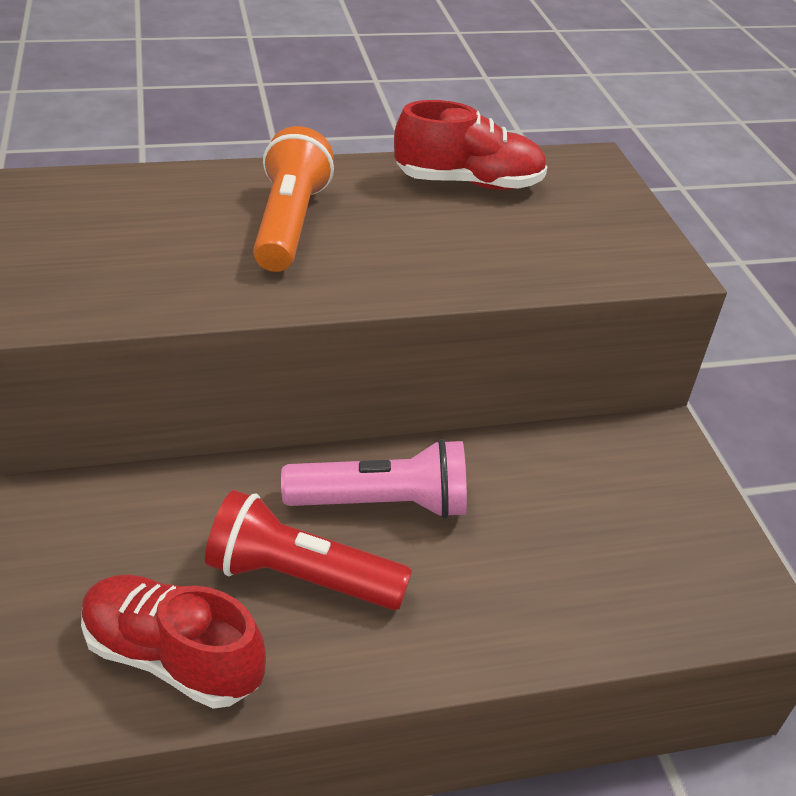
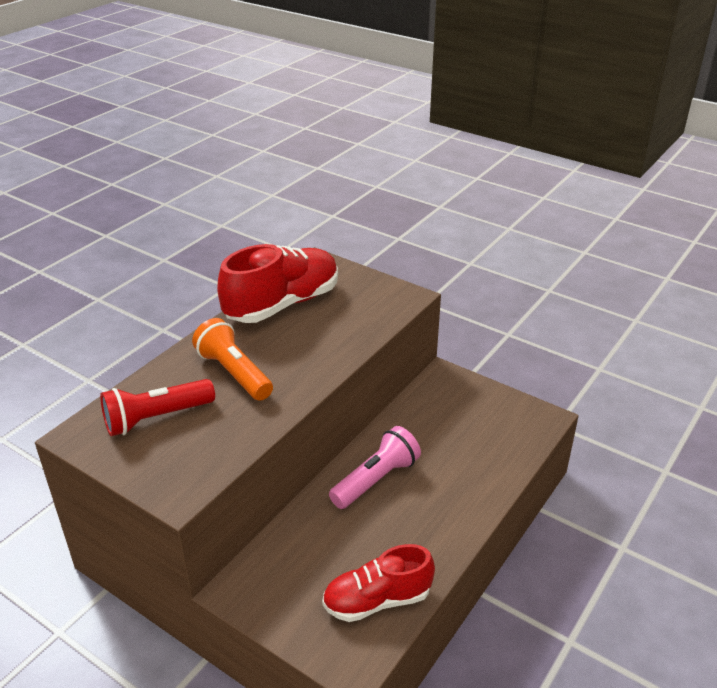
camera: 40 degrees left, 5 degrees down
red flashlight [205,490,412,610] -> red flashlight moved to [100,379,215,436]
red shoe [394,100,547,190] -> red shoe [217,244,338,323], size x1.52

